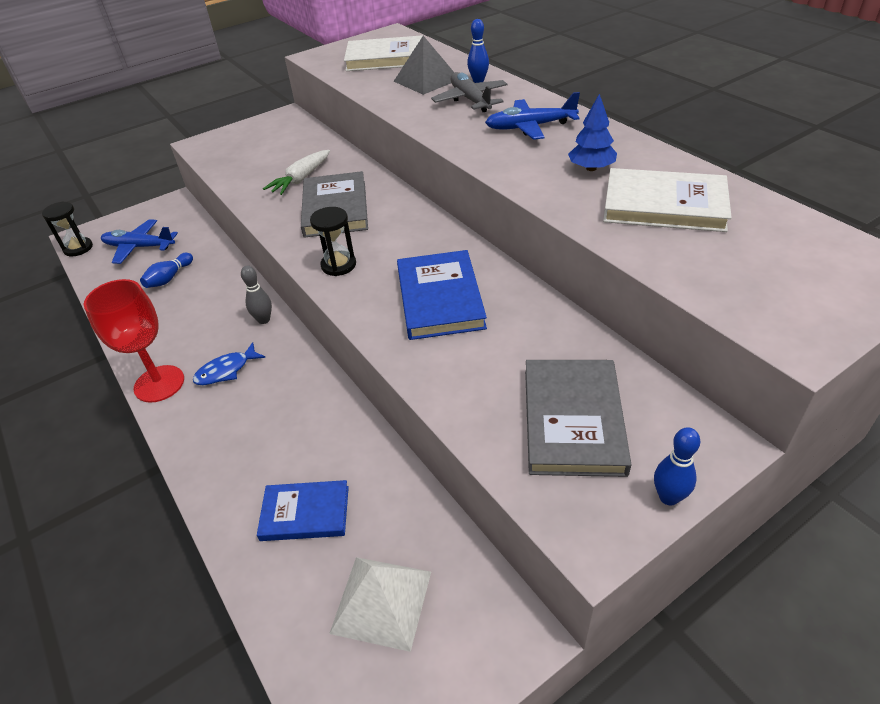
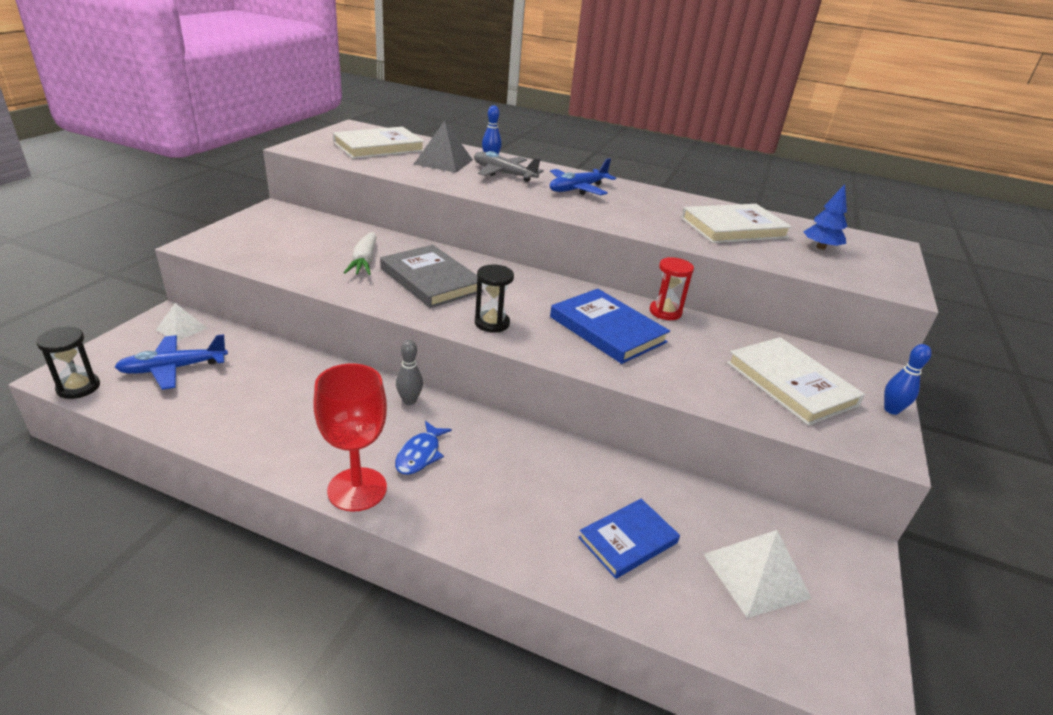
camera: 40 degrees left, 10 degrees down
blue bowling pin [140,253,193,288] -> none
grey book [525,360,632,477] -> white book [727,337,865,426]
blue tree [568,94,617,171] -> blue tree moved to [803,184,847,250]
none -> white pyramid [156,303,207,341]
none -> red hourglass [649,257,694,320]

